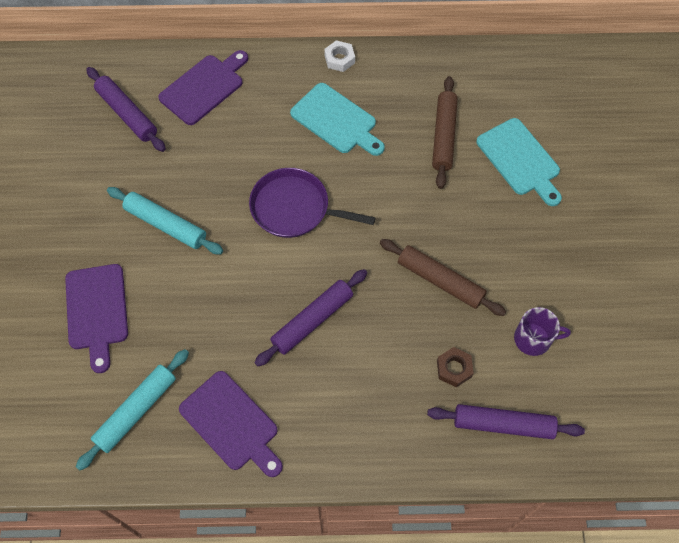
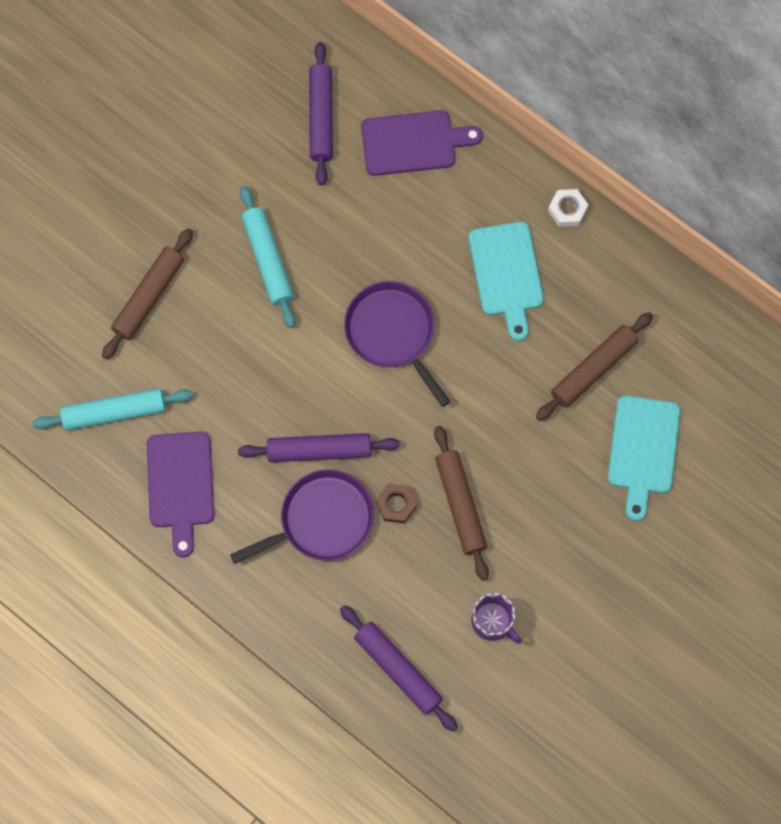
camera: 40 degrees right, 10 degrees up
purple cutting board [65,264,128,373] -> brown rolling pin [102,228,193,360]
brown nut [437,347,474,387] -> brown nut moved to [376,483,417,524]
none -> purple pan [230,469,374,564]

